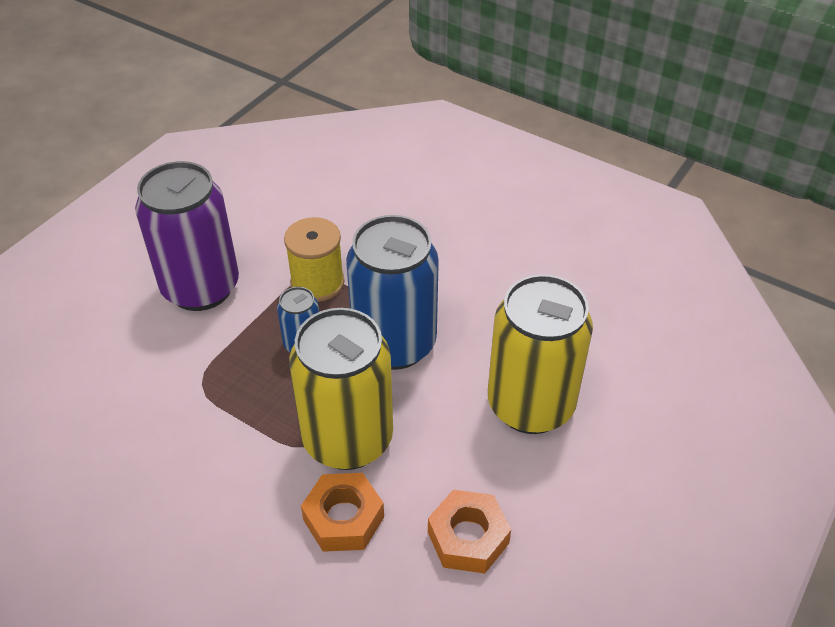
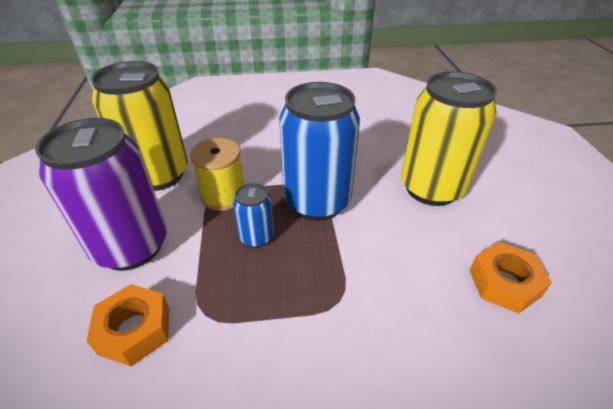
camera: 40 degrees left, 5 degrees down
yellow can [289,308,393,470] -> yellow can moved to [91,61,188,191]
orange nut [301,473,384,552] -> orange nut moved to [86,284,169,366]

